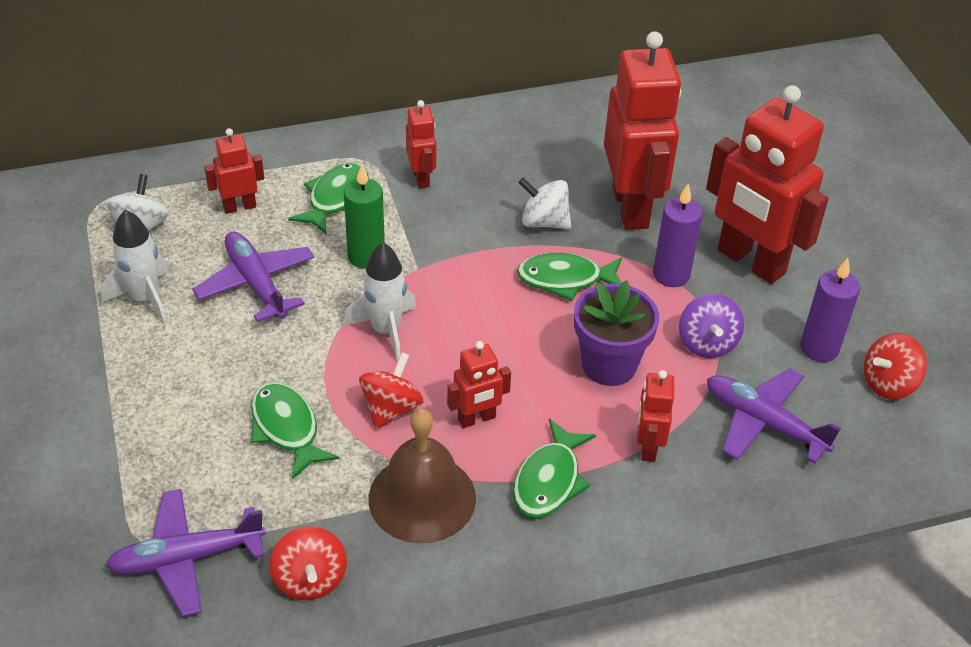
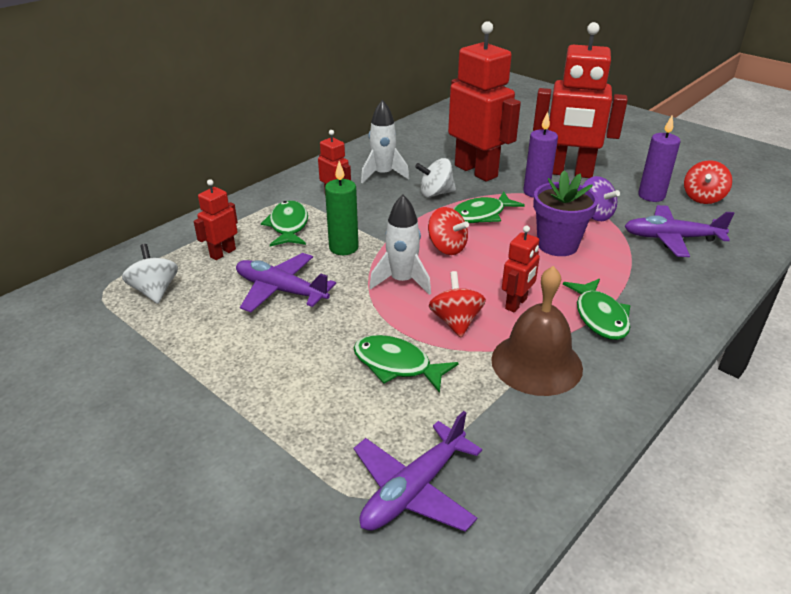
camera: 30 degrees left, 10 degrees down
white rocket [101,210,169,325] -> white rocket moved to [361,100,409,183]
red spinning top [269,526,347,601] -> red spinning top moved to [428,207,469,255]
red robot [637,370,674,462] -> none

